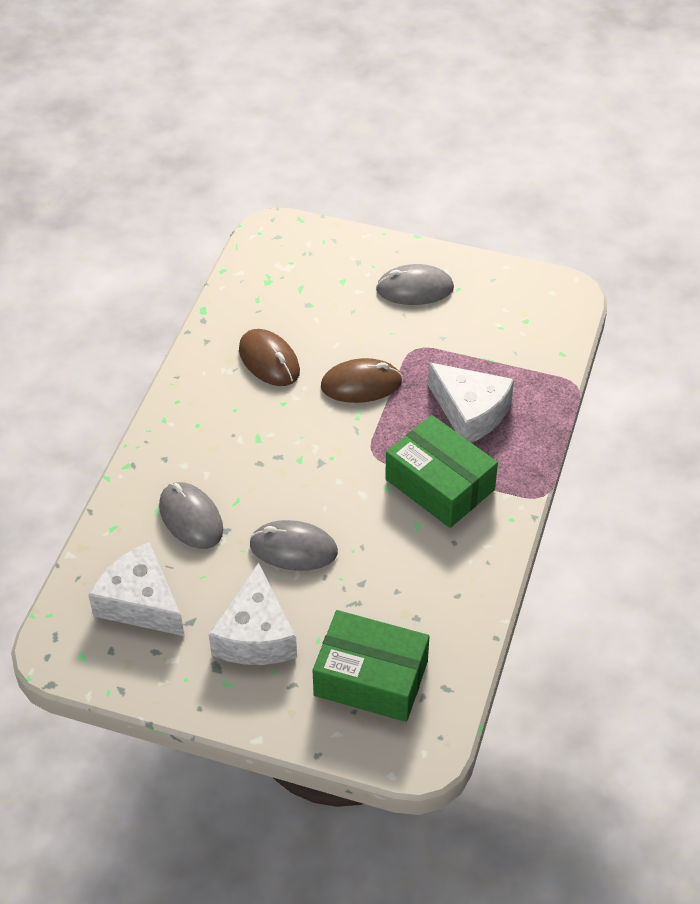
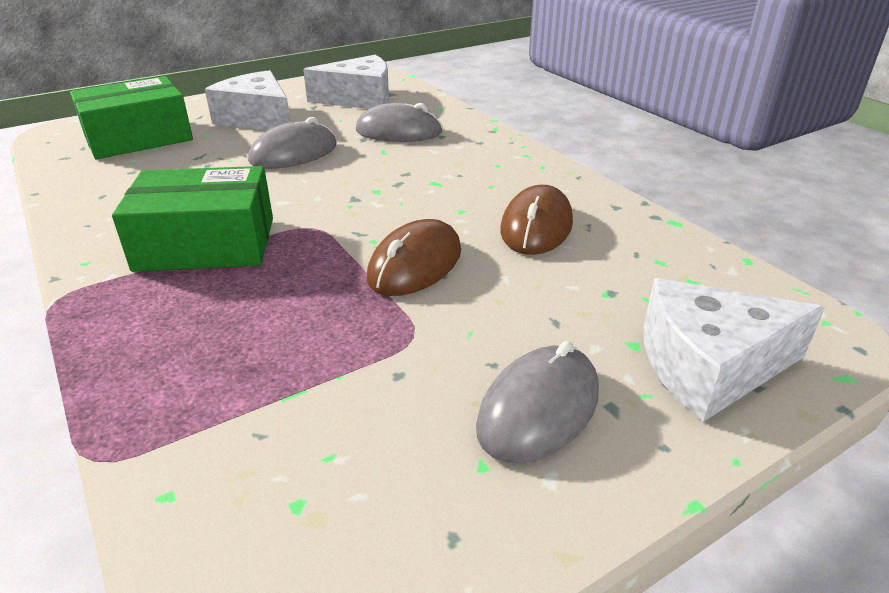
camera: 130 degrees right, 15 degrees down
brown mouse [239,329,300,386] -> brown mouse turned 75 degrees counterclockwise [500,185,573,255]
white cheese [428,362,514,443] -> white cheese moved to [643,278,825,422]

